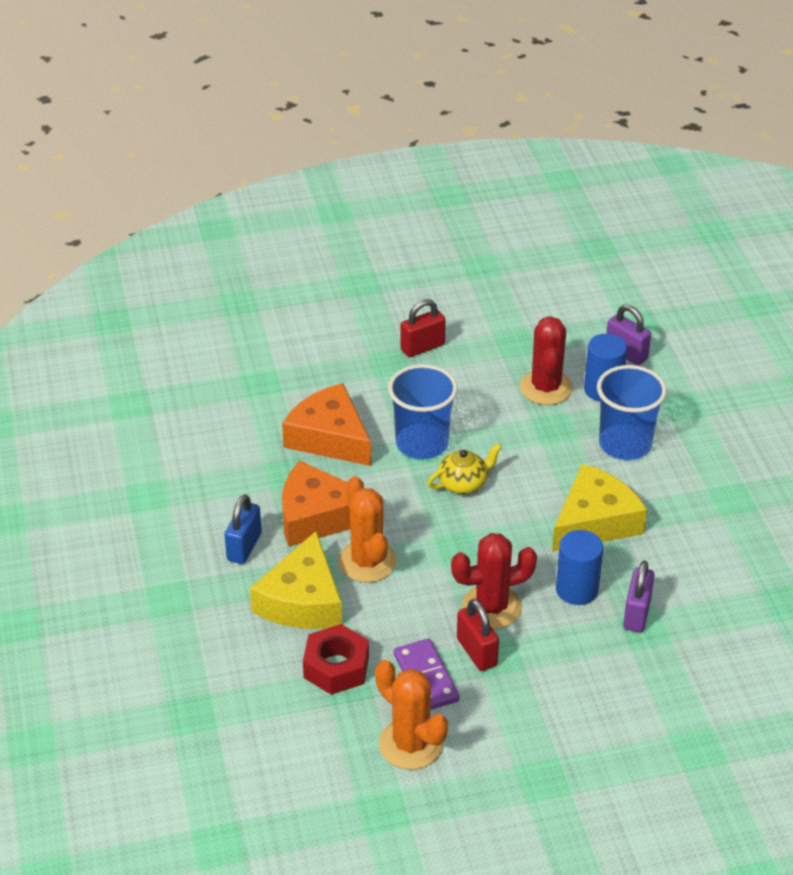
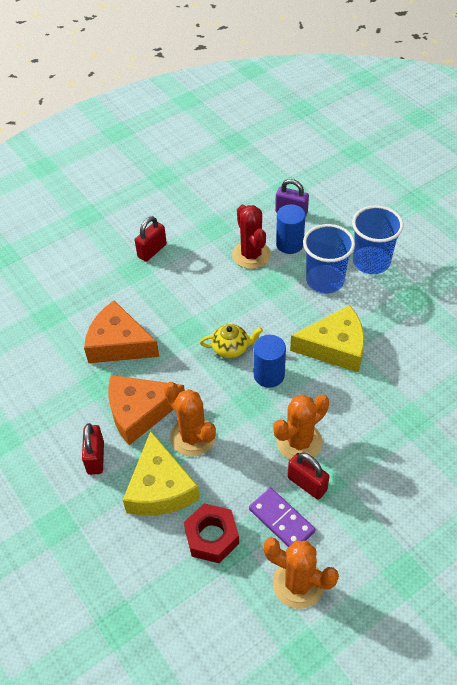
camera: 20 degrees left, 10 degrees up
blue padlock [225,494,262,564] -> red padlock [82,423,104,475]
blue cup [388,364,458,460] -> blue cup moved to [352,205,403,274]
yellow teapot [427,443,502,494] -> yellow teapot turned 45 degrees clockwise [200,324,263,358]
red cactus [451,533,537,629] -> orange cactus [273,395,329,460]
yellow cheese [552,464,647,552] -> yellow cheese turned 60 degrees clockwise [290,305,364,372]
blue cylinder [556,530,603,605] -> blue cylinder moved to [253,335,286,388]
purple padlock [623,561,655,632] -> none

